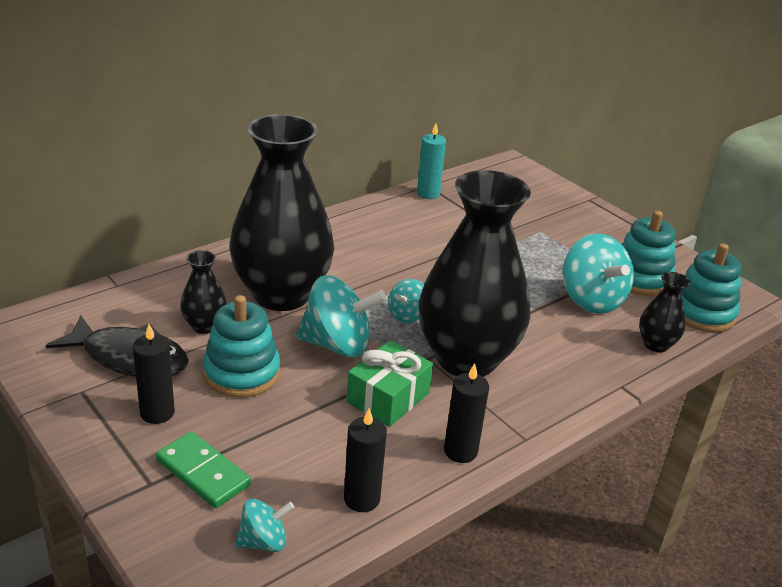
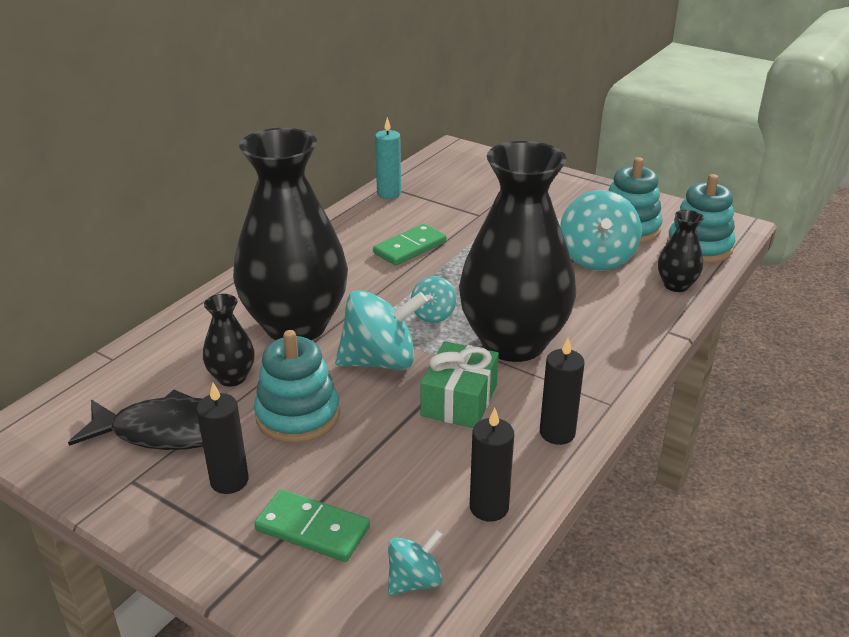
camera: 15 degrees left, 0 degrees up
turquoise spinning top [563,234,634,314] -> turquoise spinning top turned 45 degrees clockwise [560,190,642,271]
none -> green domino [373,224,447,266]

